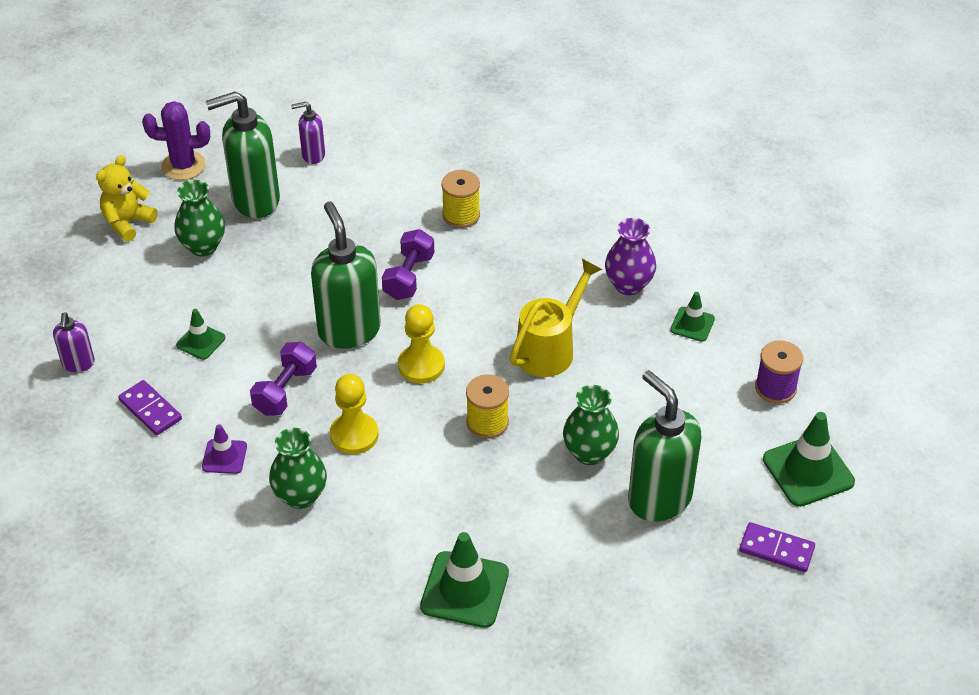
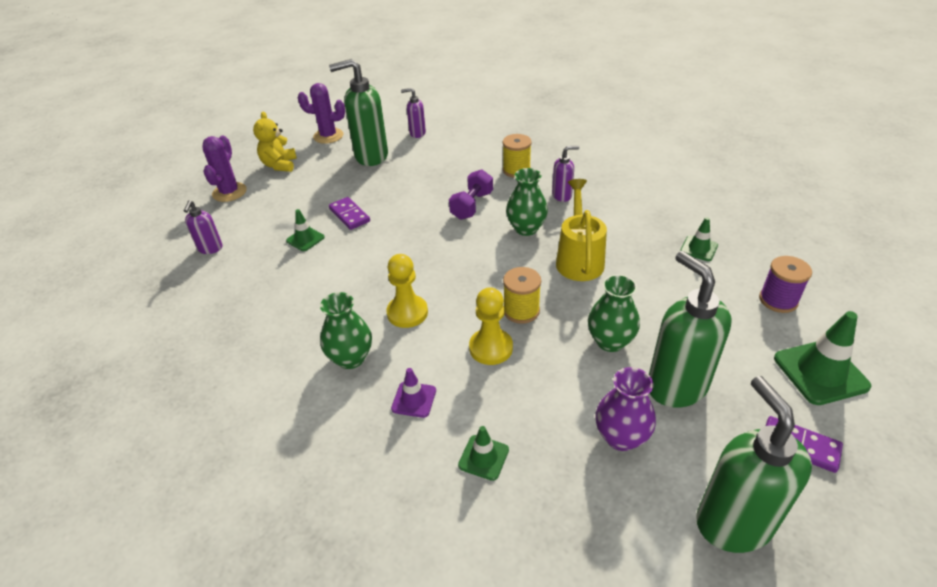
camera: 10 degrees right, 5 degrees down
yellow teddy bear [96,155,157,242] -> yellow teddy bear turned 45 degrees counterclockwise [253,112,297,172]
purple domino [118,380,182,435] -> purple domino moved to [329,197,370,230]
green vase [174,180,225,256] -> green vase moved to [506,168,548,236]
purple traffic cone [202,424,247,474] -> purple traffic cone moved to [391,368,436,418]
purple dumbbell [250,342,317,416] -> none
green soap dispenser [311,202,381,349] -> green soap dispenser moved to [696,376,812,553]
yellow pawn [398,304,445,383] -> yellow pawn moved to [469,287,513,365]
green traffic cone [420,532,509,628] -> green traffic cone [458,426,509,481], size x0.56
yellow watering can [510,259,603,377] -> yellow watering can turned 45 degrees counterclockwise [556,179,607,281]
purple vase [605,218,656,295] -> purple vase moved to [595,367,656,451]
none -> purple cactus [202,135,247,202]
none -> purple soap dispenser [552,145,579,202]

